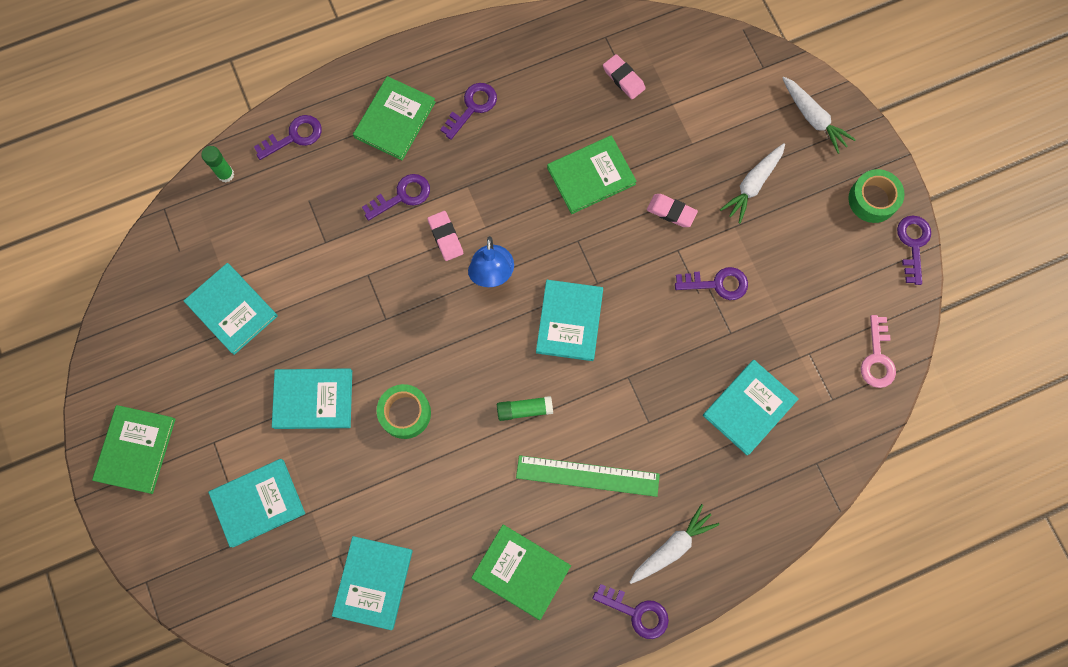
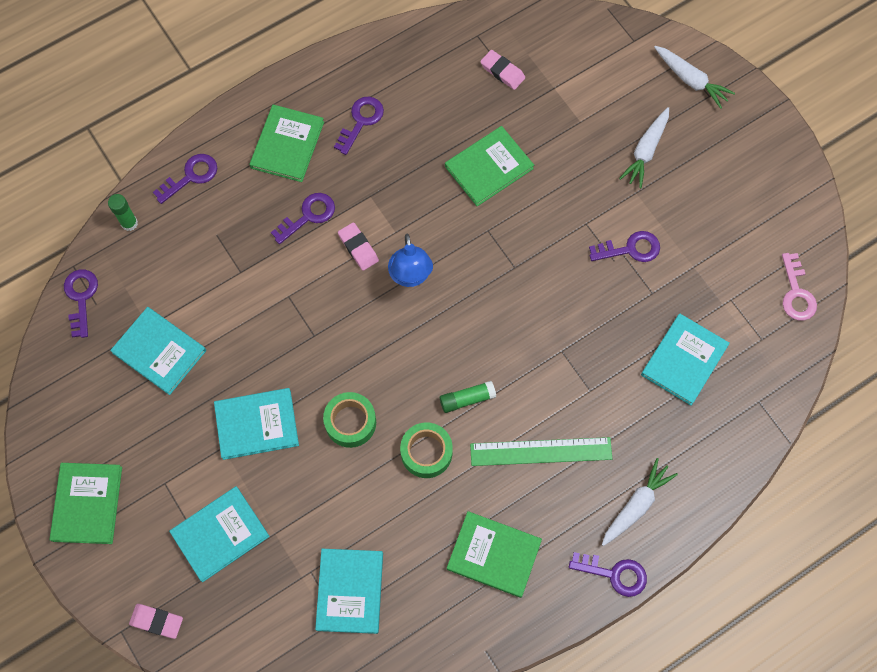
camera: 10 degrees left, 5 degrees down
turquoise book [536,280,603,361] -> none
pink eraser [647,194,698,227] -> pink eraser moved to [129,604,183,639]
green tape [848,169,905,223] -> green tape moved to [400,422,453,478]
purple key [897,216,931,285] -> purple key moved to [64,269,98,338]

